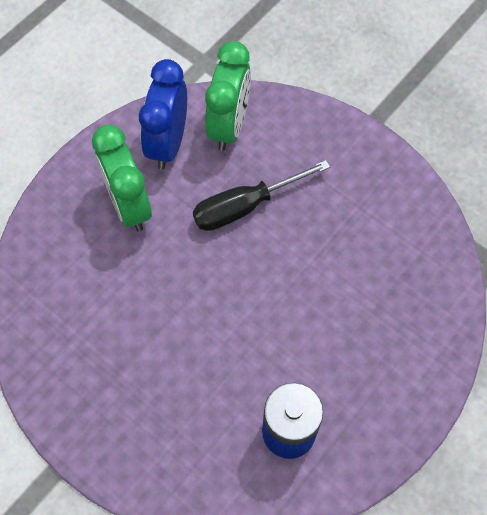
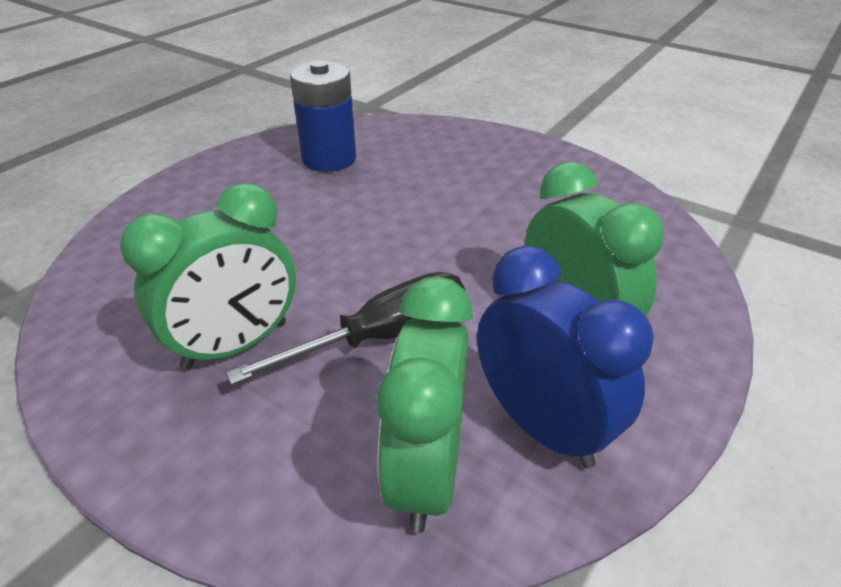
camera: 175 degrees right, 25 degrees down
blue clock [139,59,187,170] -> blue clock turned 45 degrees counterclockwise [477,245,654,468]
none -> green clock [120,183,296,370]

